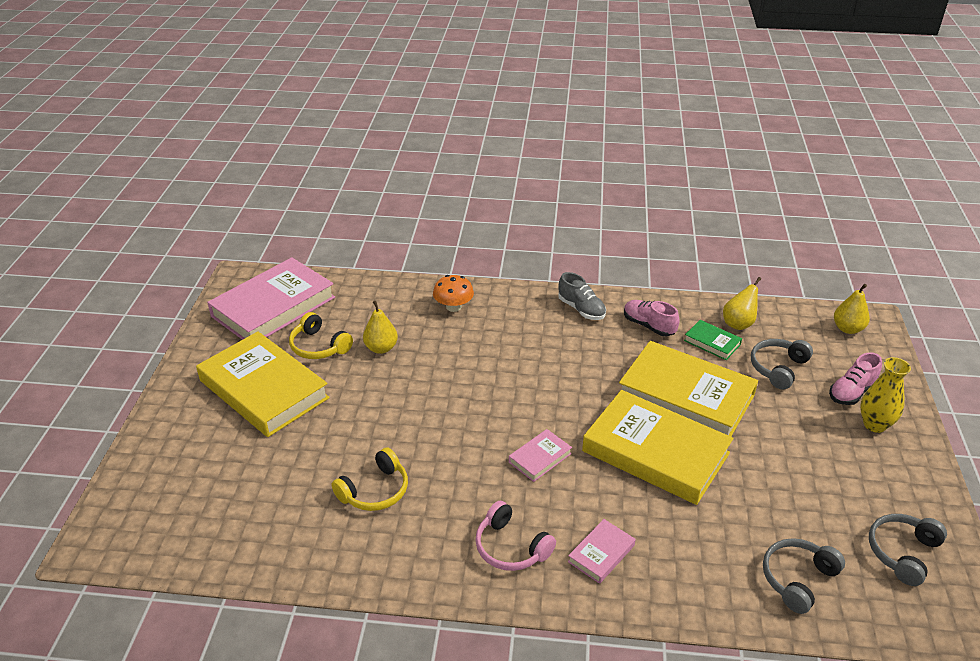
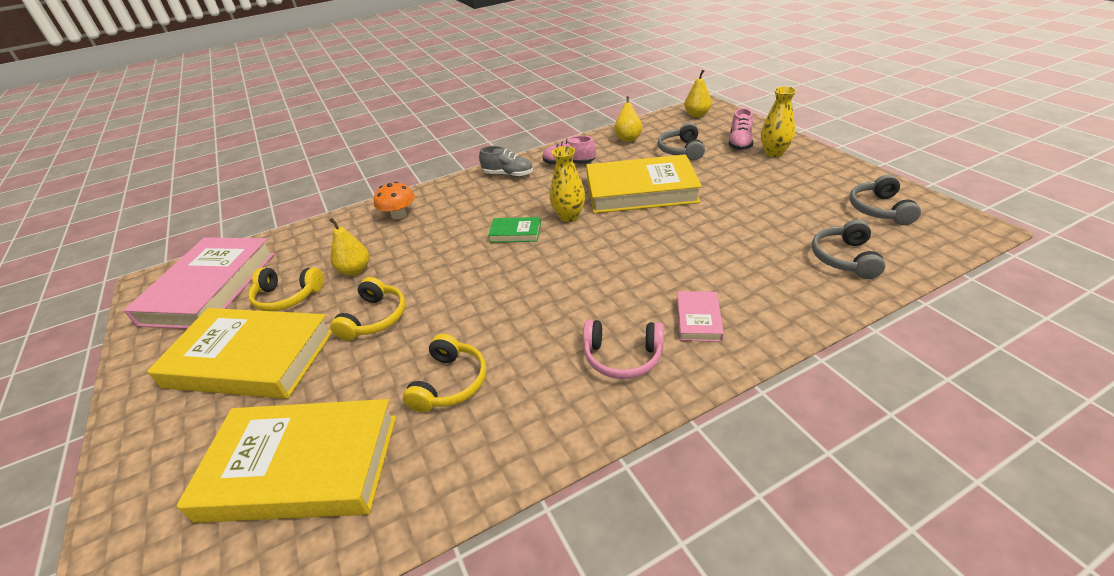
camera: 30 degrees left, 0 degrees up
pink book [509,429,572,482] -> none
yellow book [582,390,734,505] -> yellow book moved to [177,399,396,523]
green book [684,320,742,360] -> green book moved to [488,217,541,243]
none -> yellow headphones [330,277,406,341]
none -> yellow vase [550,146,585,222]

